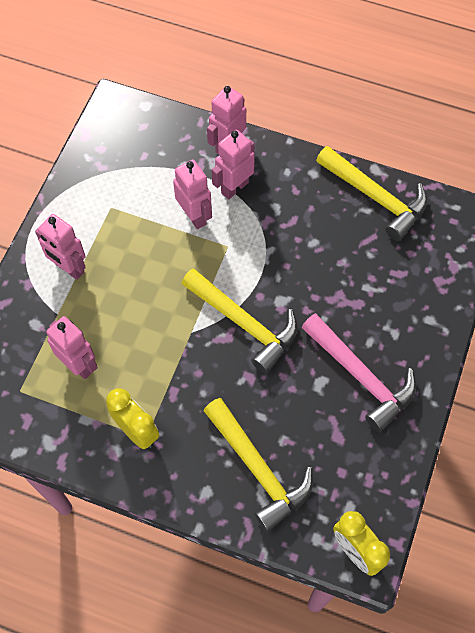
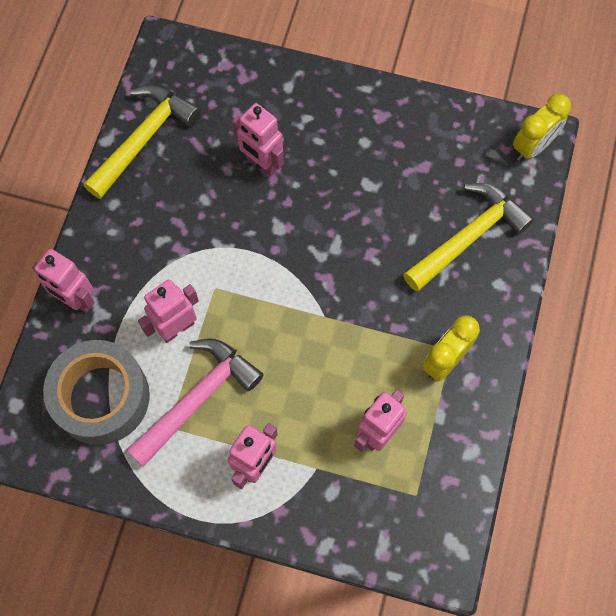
camera: 95 degrees left, 5 degrees up
yellow hammer [182,268,297,374] -> none
pink robot [212,130,255,199] -> pink robot moved to [233,103,284,177]
pink hammer [301,313,416,432] -> pink hammer moved to [127,338,264,467]
none -> grey tape [43,340,150,445]

